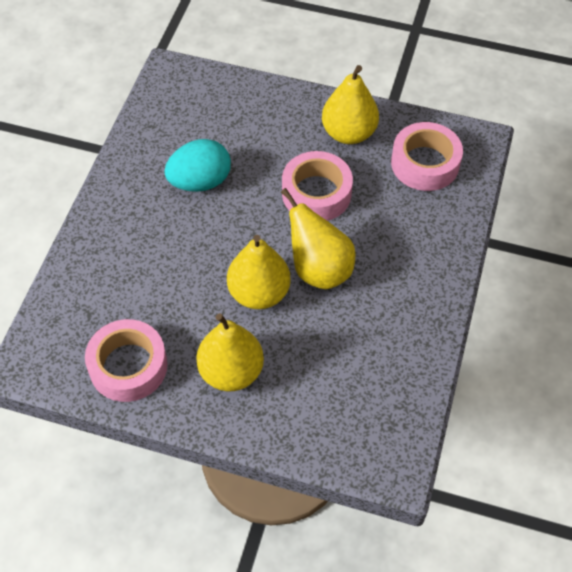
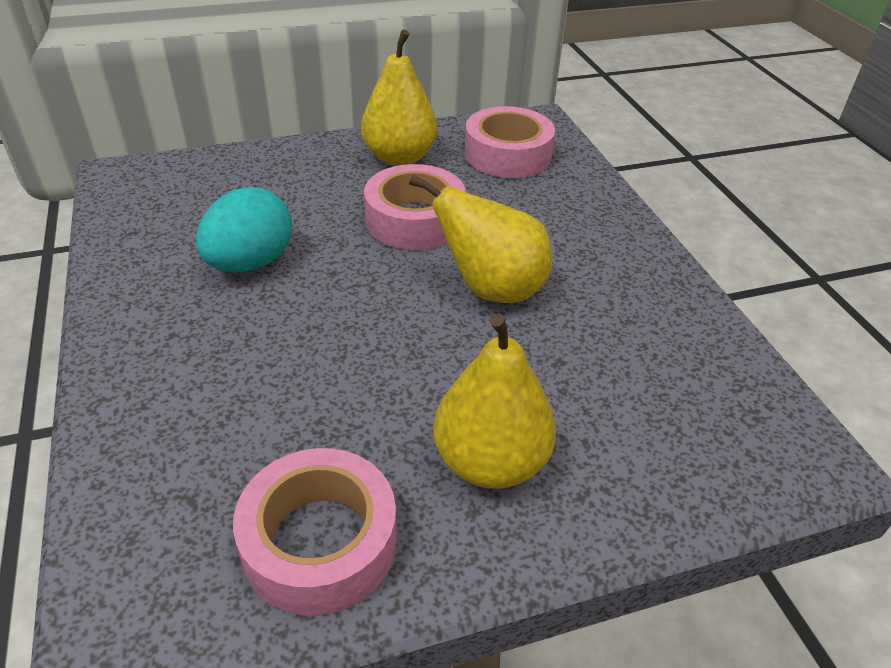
camera: 35 degrees left, 15 degrees down
yellow pear [227,235,291,309] -> none

